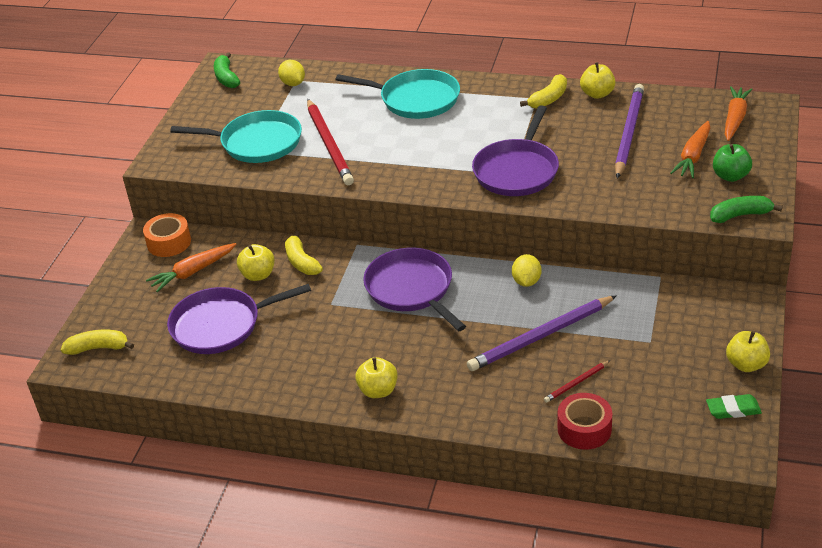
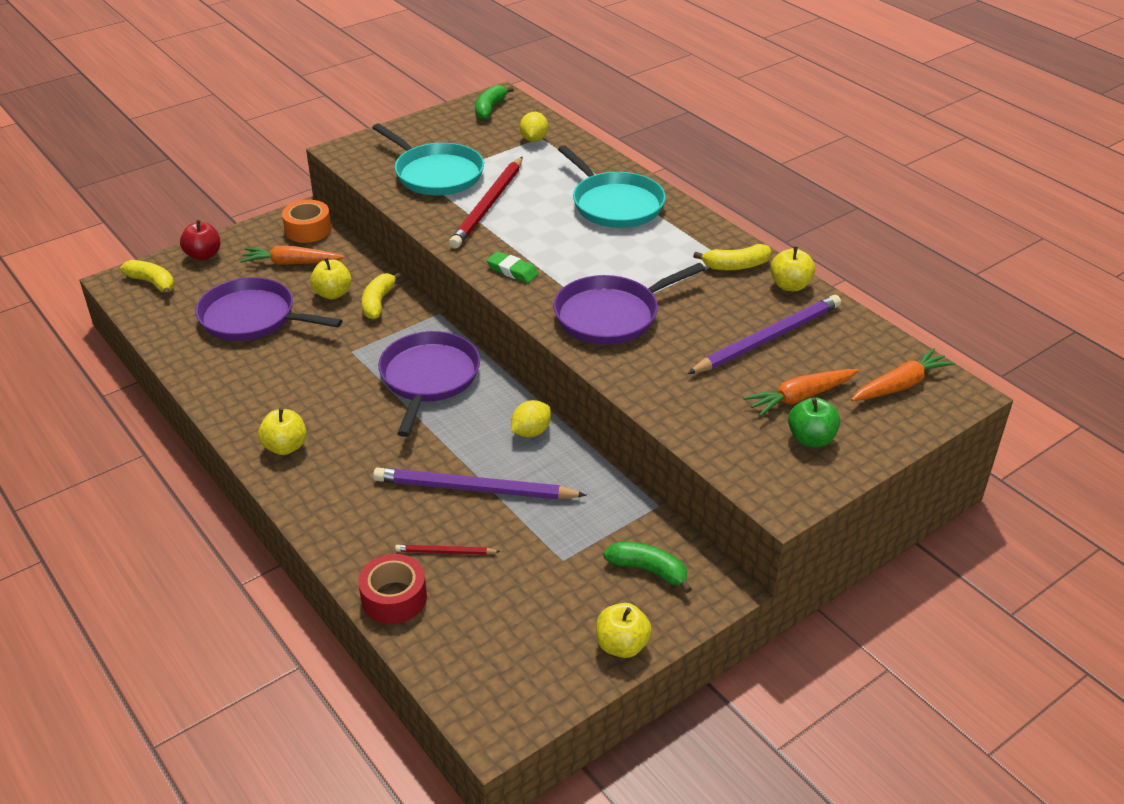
camera: 35 degrees right, 0 degrees up
green eraser [706,394,762,419] -> green eraser moved to [487,251,539,283]
green banana [710,196,783,223] -> green banana moved to [603,542,692,593]
none -> red apple [180,220,220,260]

